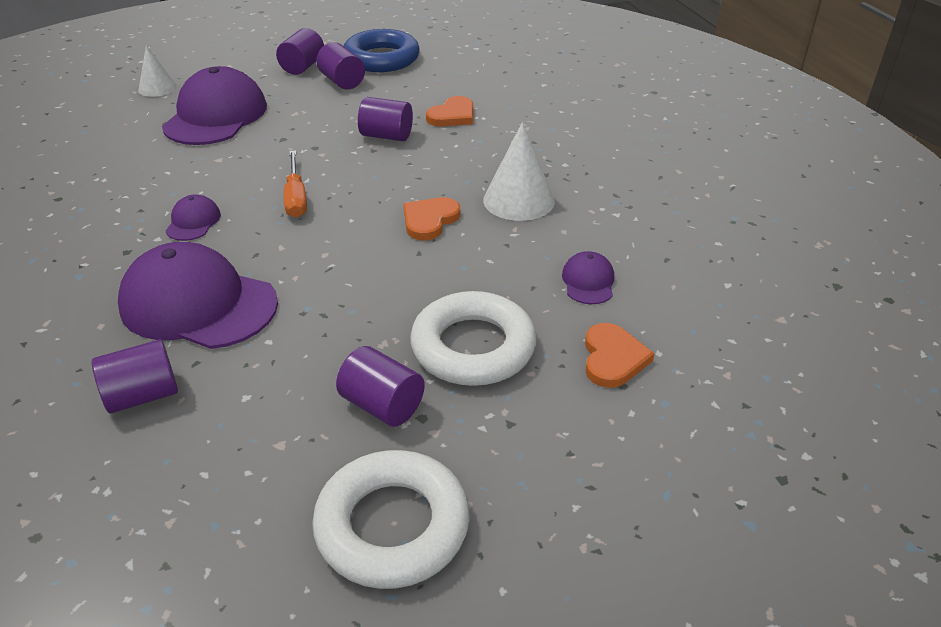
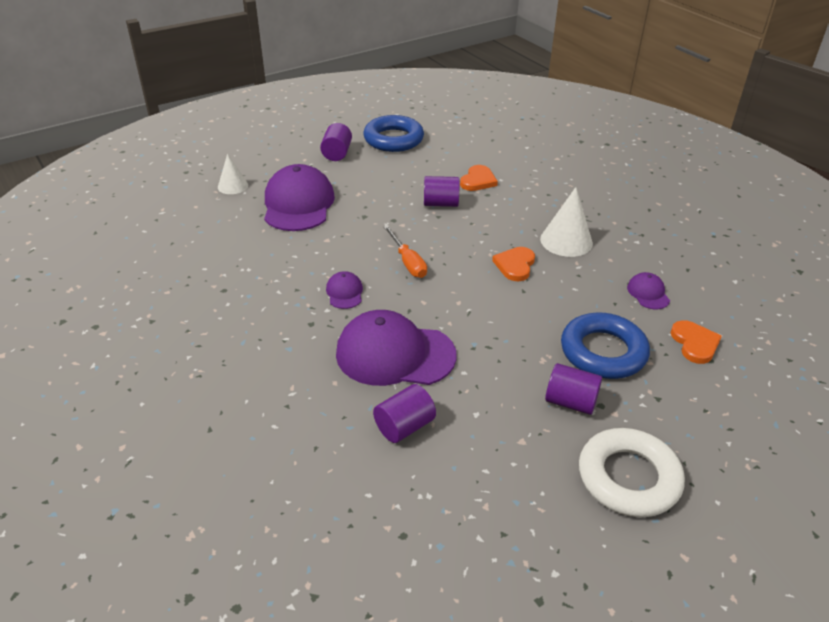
camera: 15 degrees left, 0 degrees up
purple cylinder [316,42,365,89] -> none
white ring [410,291,536,386] -> blue ring [561,312,650,379]

